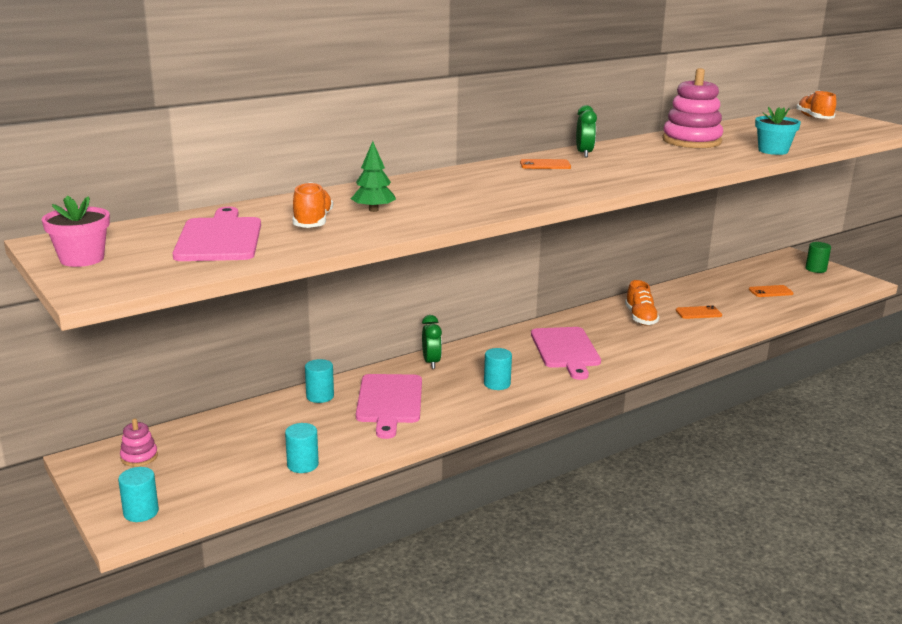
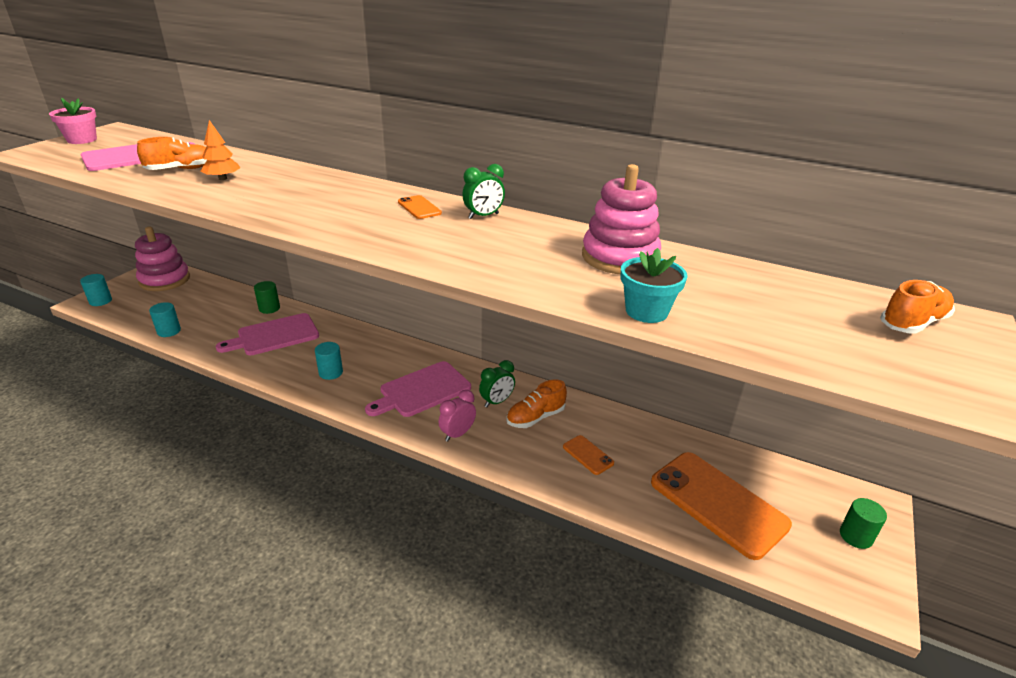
camera: 60 degrees right, 10 degrees up
pink stacking toy [120,418,158,467] -> pink stacking toy [135,227,190,291], size x2.12
turquoise cylinder [305,359,334,403] -> green cylinder [254,281,280,314]
green tree [351,141,396,212] -> orange tree [200,120,240,180]
green clock [422,315,442,369] -> green clock moved to [479,360,515,407]
orange phone [749,285,794,297] -> orange phone [651,452,792,560], size x2.33
none -> pink clock [439,390,476,442]

